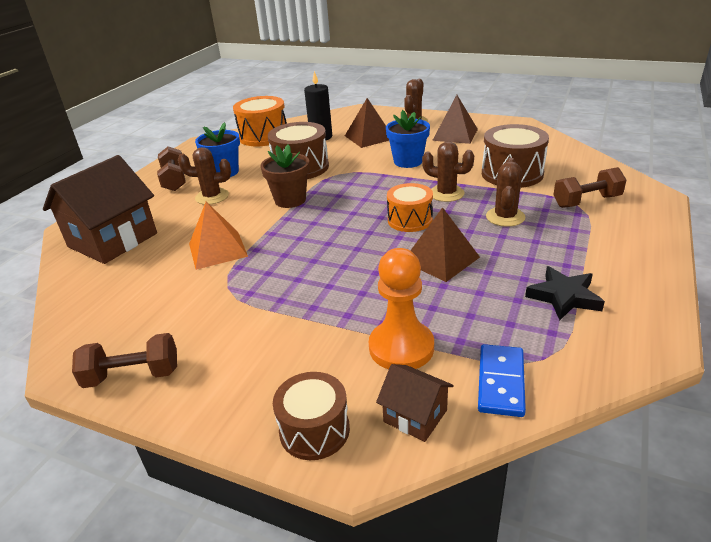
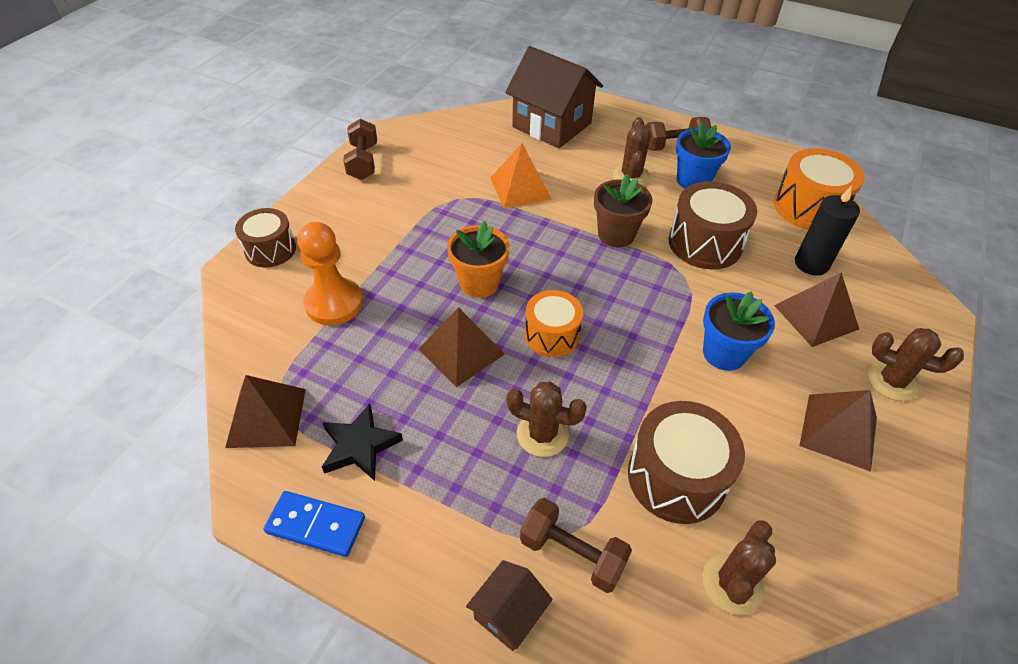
camera: 90 degrees right, 15 degrees up
brown house [376,364,454,442] -> brown house moved to [466,560,553,651]
brown cactus [422,141,474,202] -> brown cactus moved to [703,520,776,615]
blue domino [478,344,526,417] -> blue domino moved to [263,491,365,557]
brown dumbbell [553,167,626,208] -> brown dumbbell turned 45 degrees counterclockwise [520,498,632,593]
none -> brown pyramid [225,375,306,448]
none -> orange flower pot [447,221,510,298]

